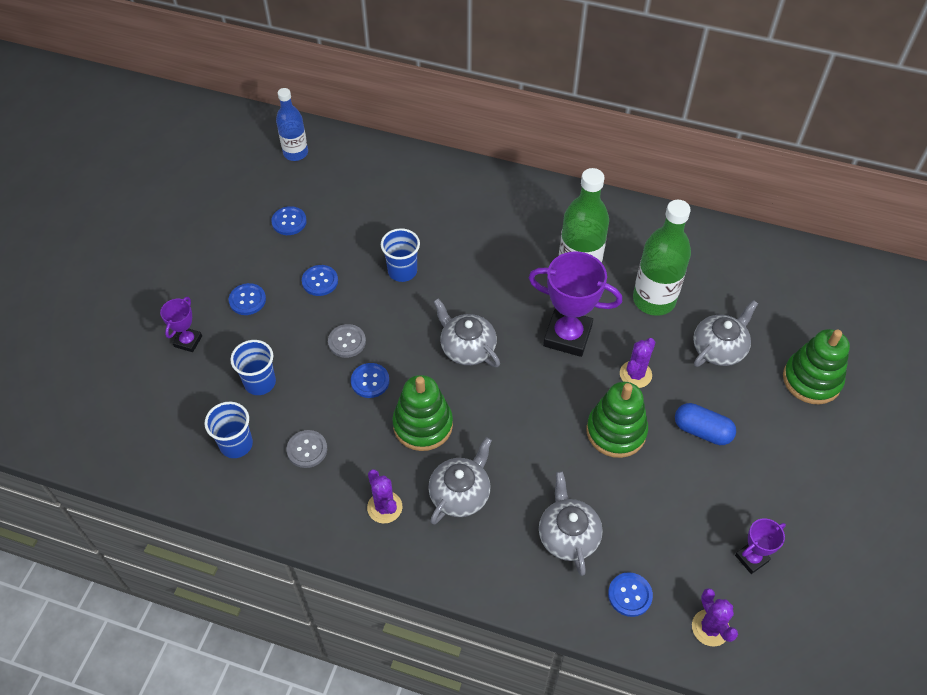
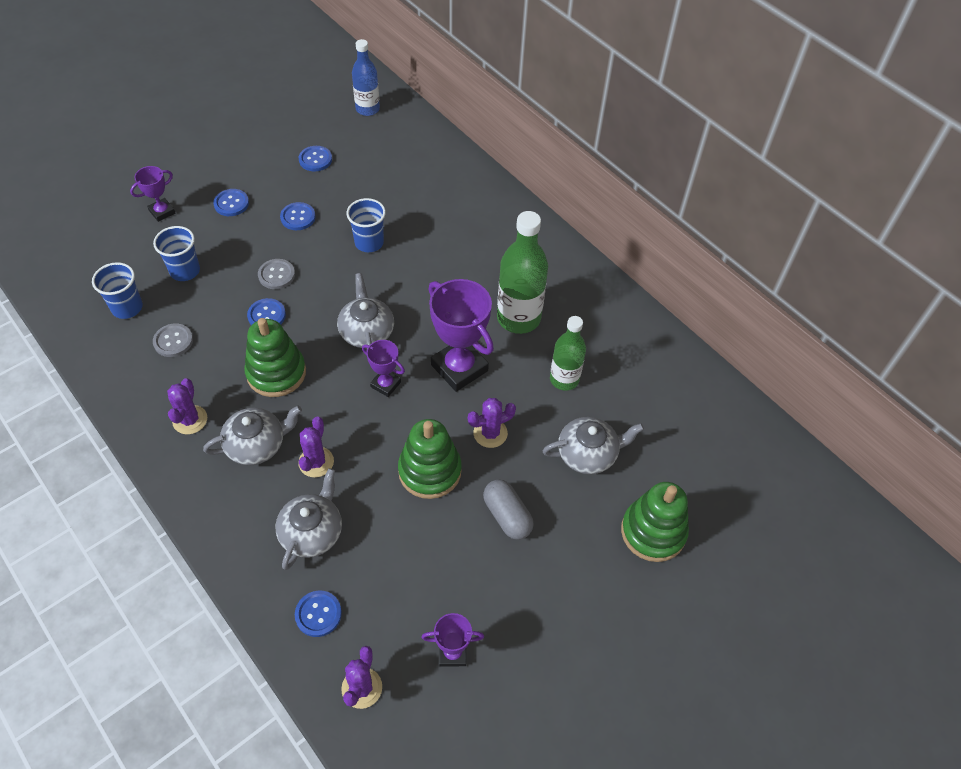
camera: 30 degrees right, 0 degrees up
green bottle [633,200,691,316] -> green bottle [550,316,586,391], size x0.64
blue capsule [675,403,736,445] -> grey capsule [483,480,534,540]
none -> purple cactus [298,417,334,477]
none -> purple trophy [362,340,405,397]

